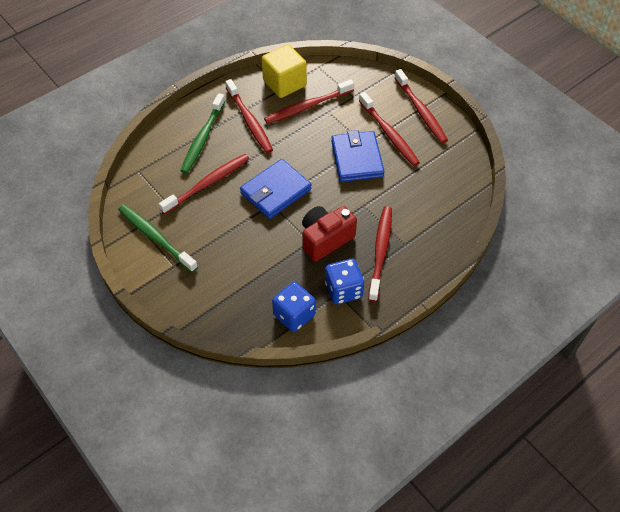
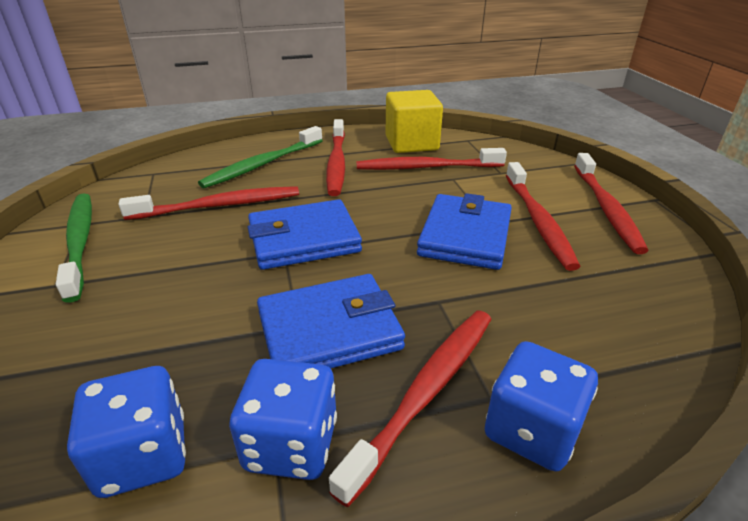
camera: 25 degrees right, 20 degrees down
red camera [302,206,357,262] -> blue wallet [257,274,405,368]
none -> blue dice [485,341,598,472]

